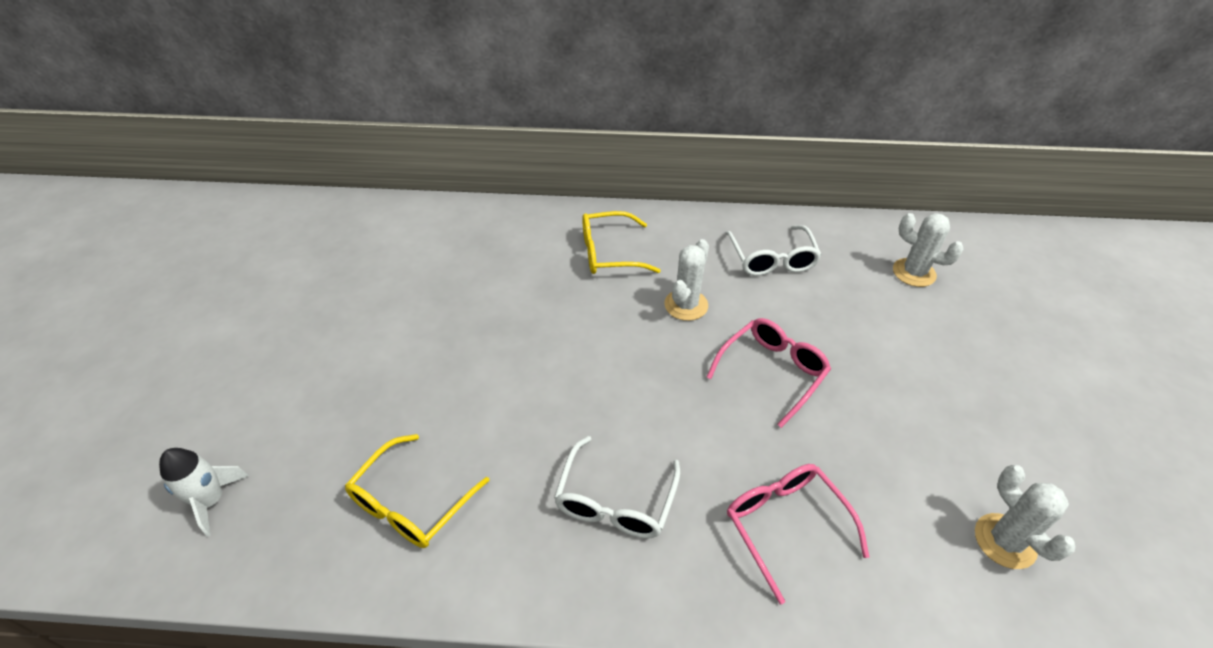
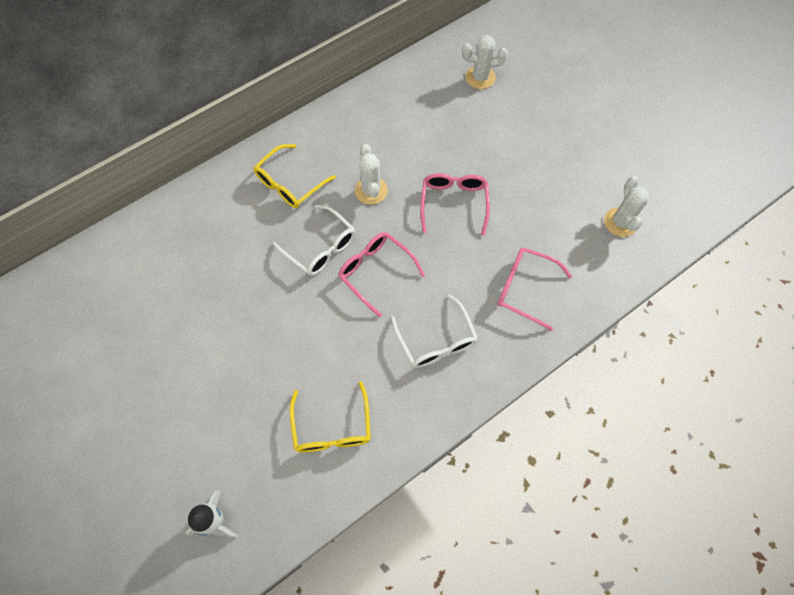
camera: 40 degrees left, 20 degrees up
white glasses [726,225,821,276] -> white glasses moved to [273,205,355,276]
white cactus [975,465,1076,569] -> white cactus turned 60 degrees clockwise [604,176,650,237]
none -> pink glasses [338,232,425,317]

